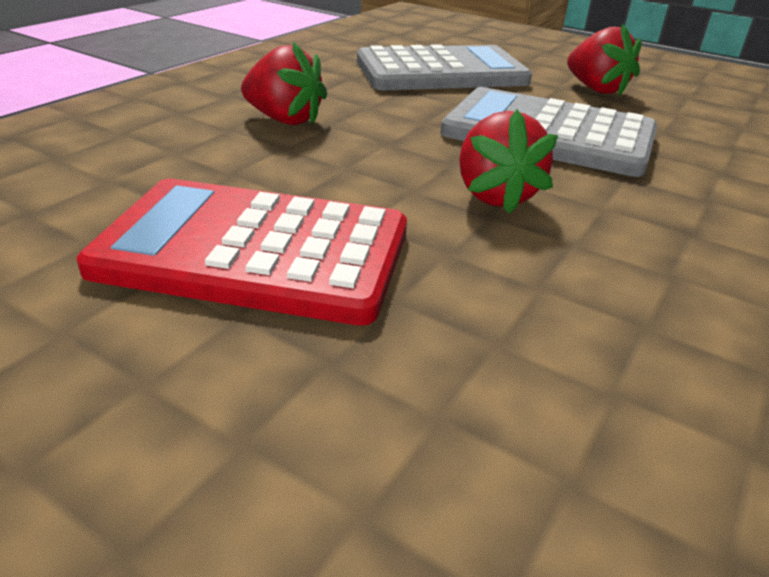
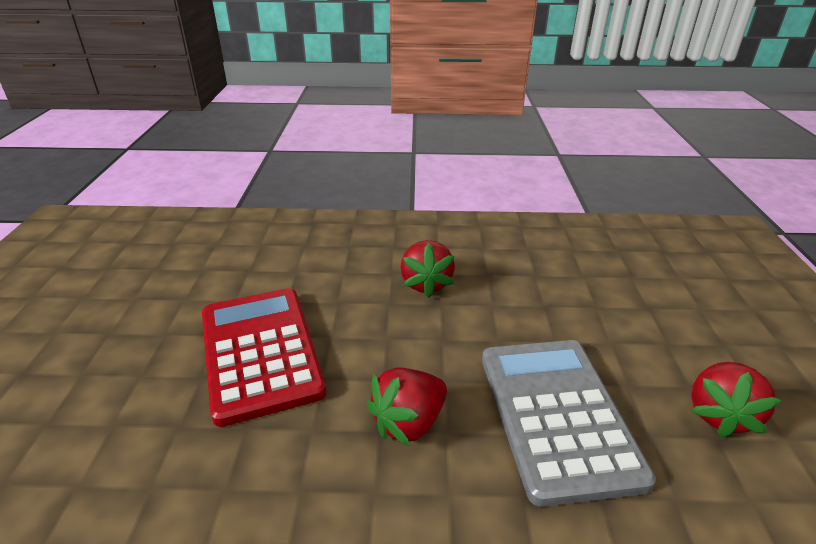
camera: 60 degrees right, 0 degrees up
grey calculator [357,44,532,90] -> none

